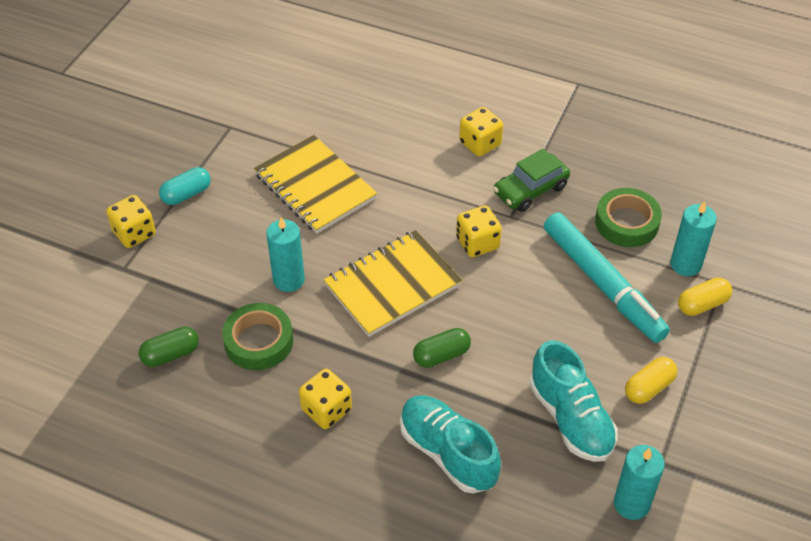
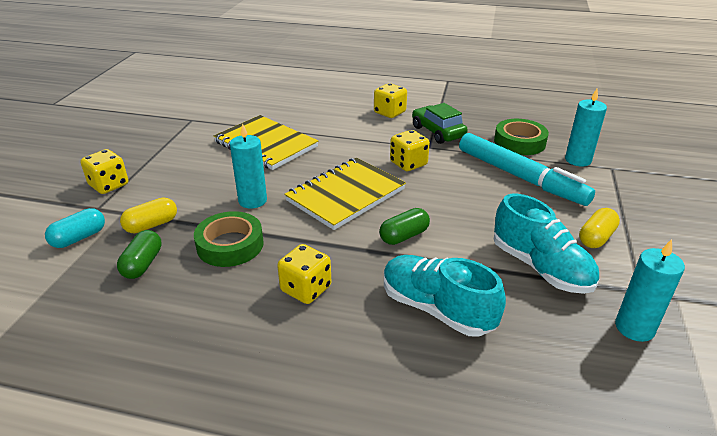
camera: 10 degrees left, 15 degrees down
green capsule [139,327,199,367] -> green capsule turned 45 degrees counterclockwise [117,230,162,279]
turquoise capsule [159,167,211,205] -> turquoise capsule moved to [45,208,105,248]
green car [493,149,570,212] -> green car turned 105 degrees clockwise [412,103,468,144]
yellow capsule [678,278,732,316] -> yellow capsule moved to [120,198,177,233]

